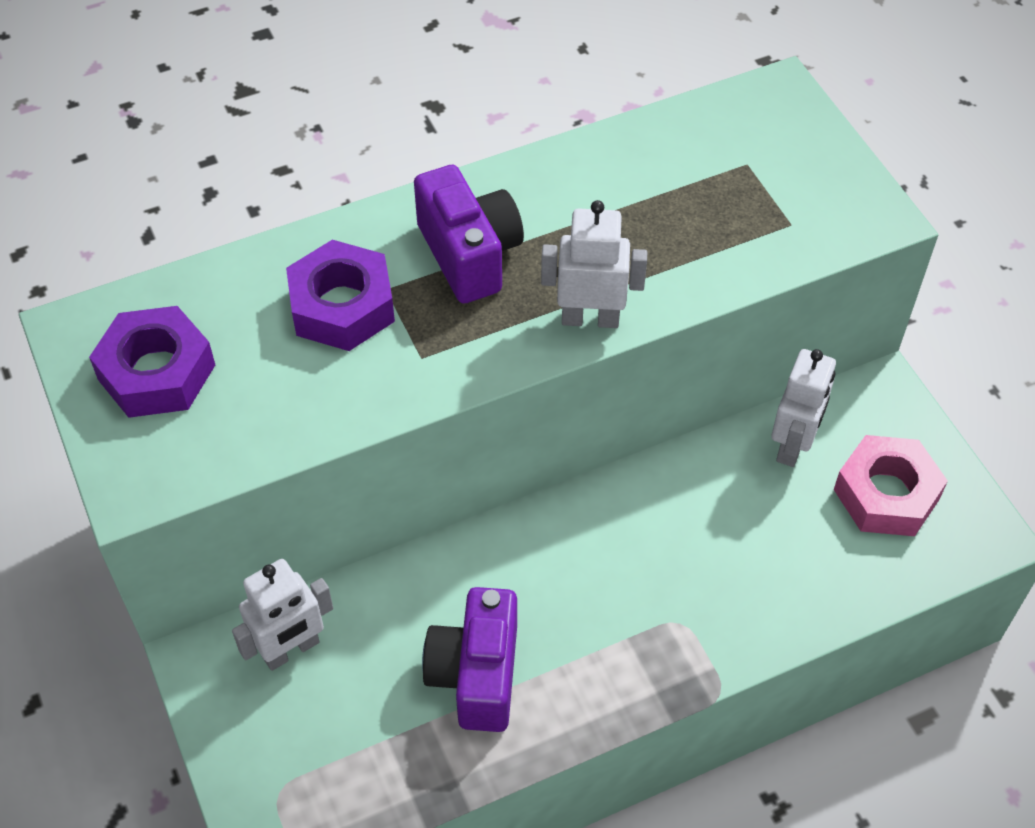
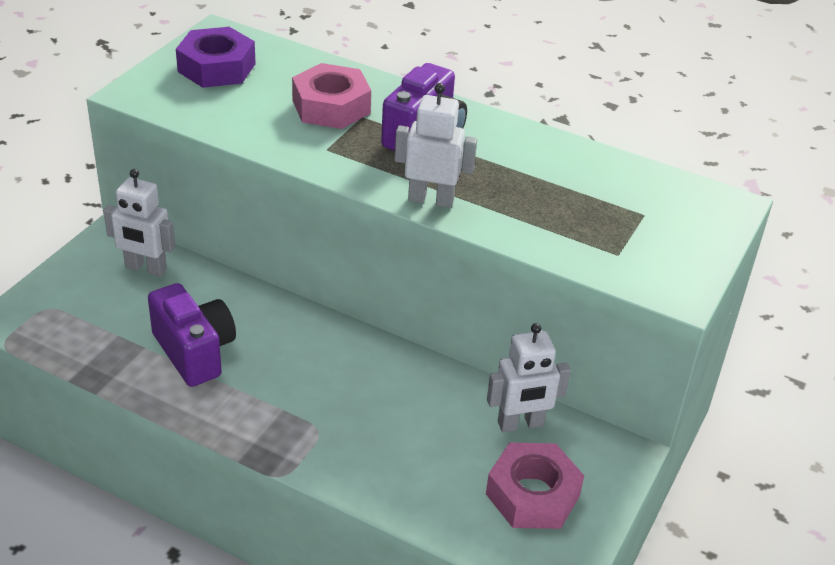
camera: 50 degrees right, 15 degrees down
purple nut [286,240,395,351] -> pink nut [292,63,371,129]
purple camera [422,587,517,732] -> purple camera turned 90 degrees clockwise [148,283,236,387]
white robot [541,200,647,328] -> white robot turned 45 degrees counterclockwise [394,83,477,208]

